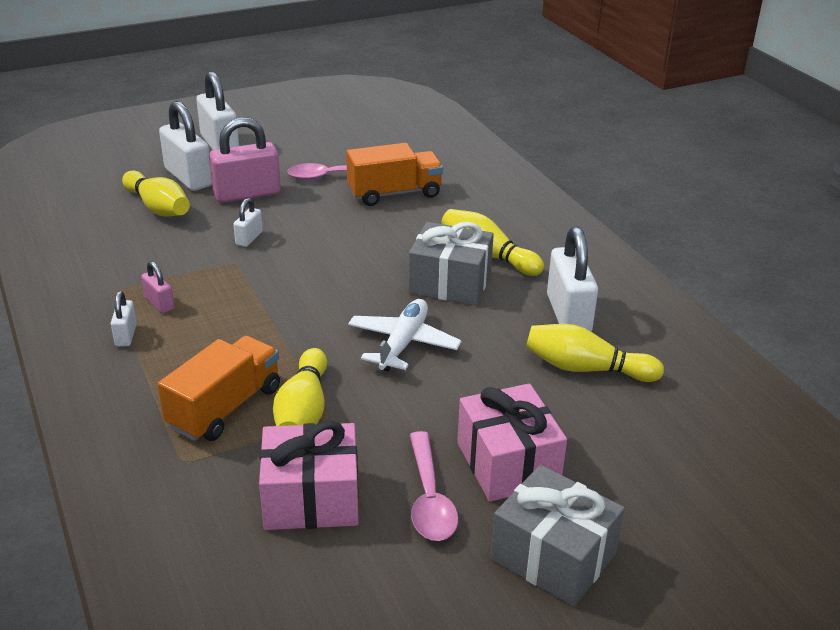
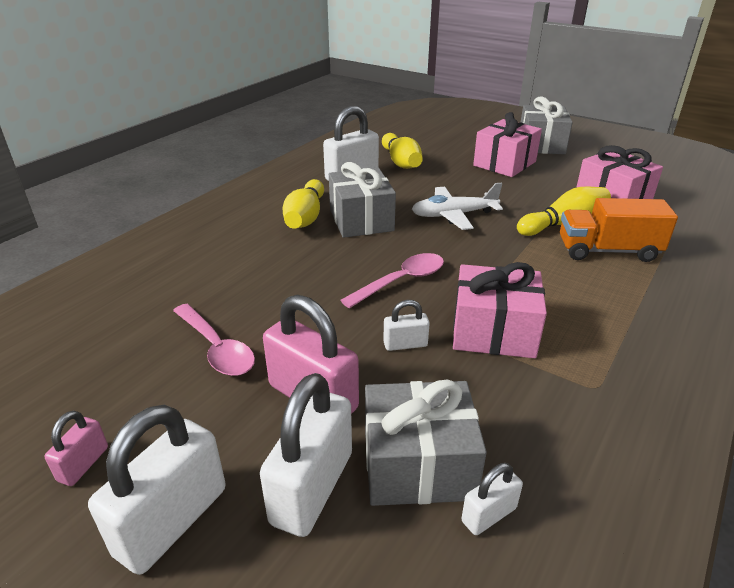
camera: 120 degrees left, 0 degrees up
white padlock [111,291,137,347] -> white padlock moved to [461,463,523,535]
yellow bowling pin [122,170,190,217] -> grey gift [365,380,487,506]
pink padlock [141,261,175,313] -> pink padlock moved to [45,410,108,486]
orange truck [346,143,443,206] -> none
pink spoon [410,431,458,541] -> pink spoon moved to [340,253,444,309]
none -> pink gift [453,262,547,358]

